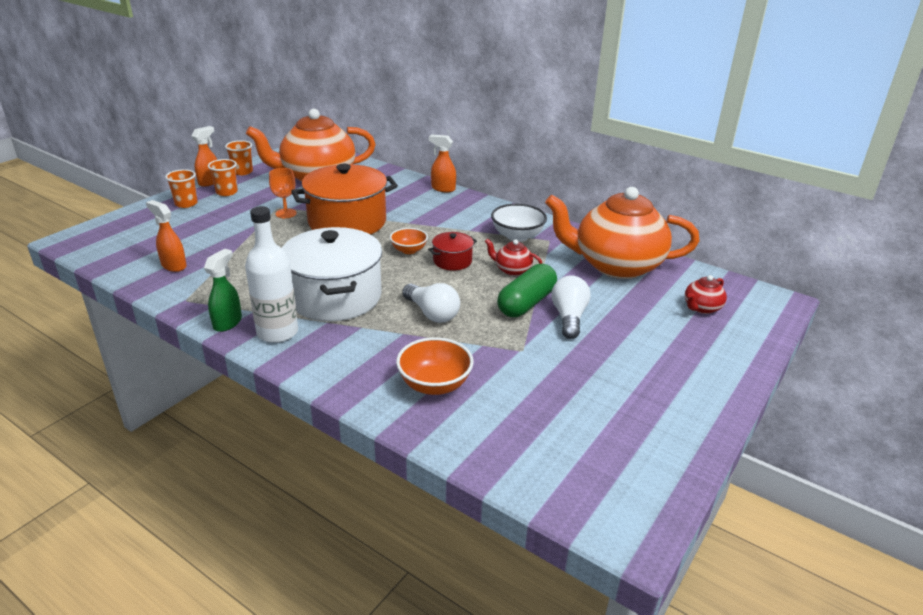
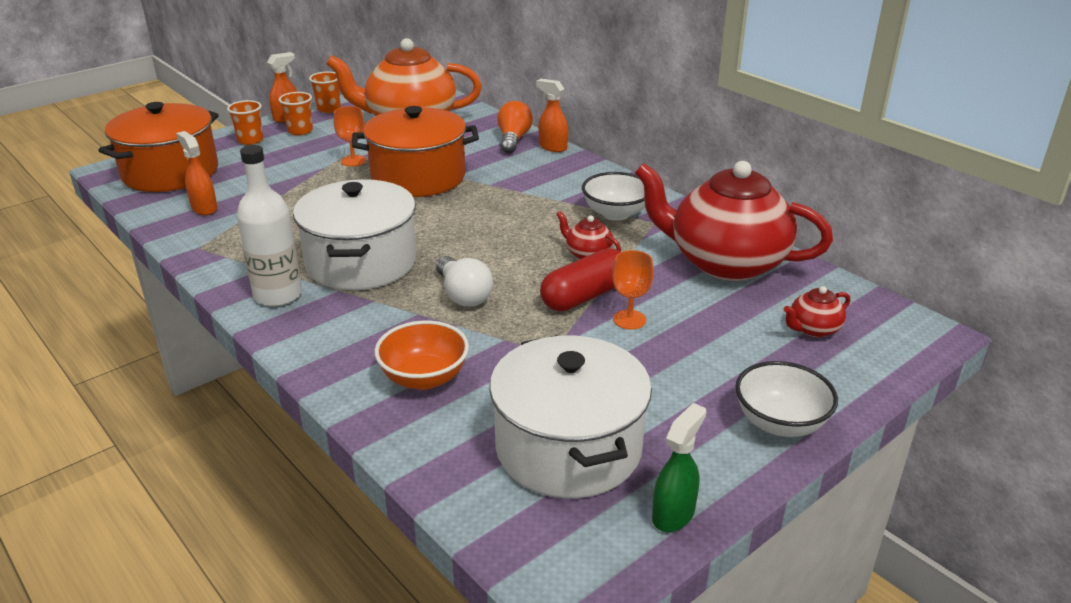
camera: 15 degrees right, 0 degrees up
green spray bottle [204,249,242,332] -> green spray bottle moved to [652,403,706,532]
orange bowl [390,228,428,254] -> none
red pot [428,232,477,270] -> none
green capsule [497,264,557,317] -> red capsule [540,248,621,311]
orange teapot [545,187,699,279] -> red teapot [635,161,833,281]
white light bulb [551,276,591,339] -> orange goblet [612,250,654,330]
none -> orange pot [98,102,219,192]
none -> white pot [489,335,652,498]
none -> orange light bulb [497,101,533,153]
none -> white bowl [735,361,838,437]

